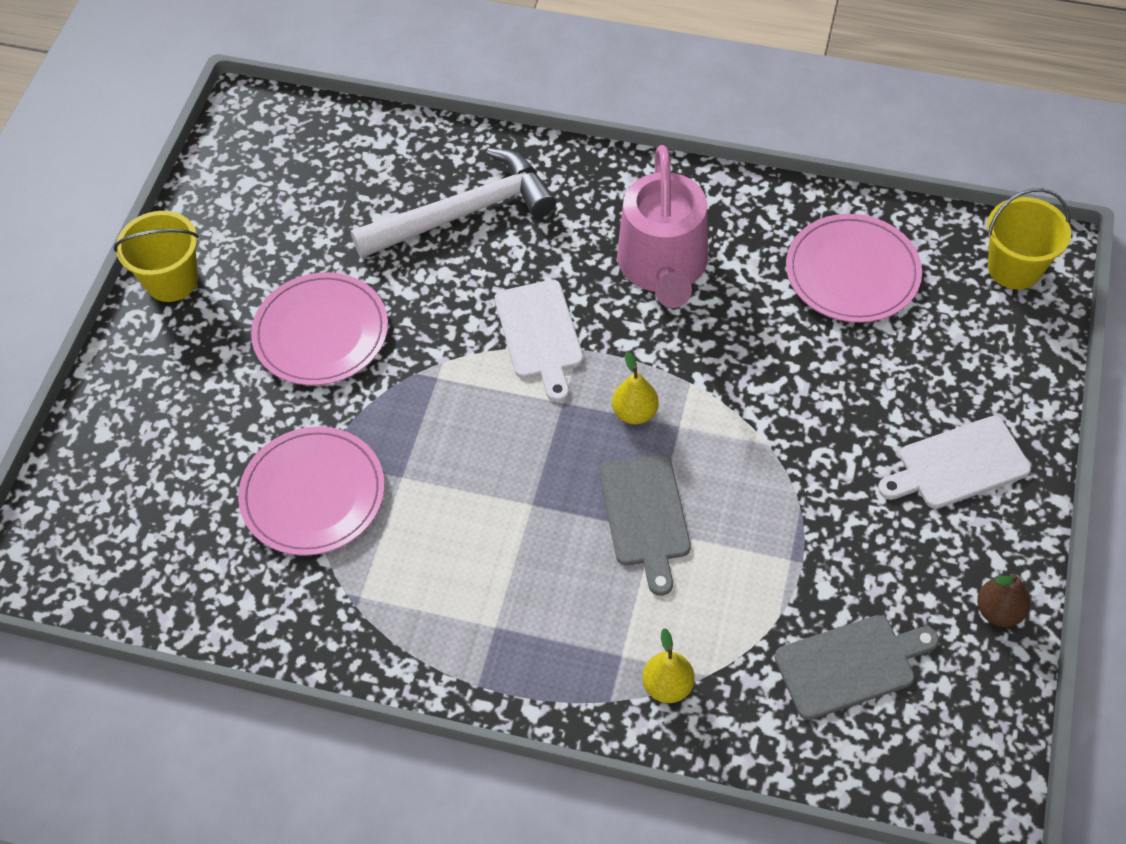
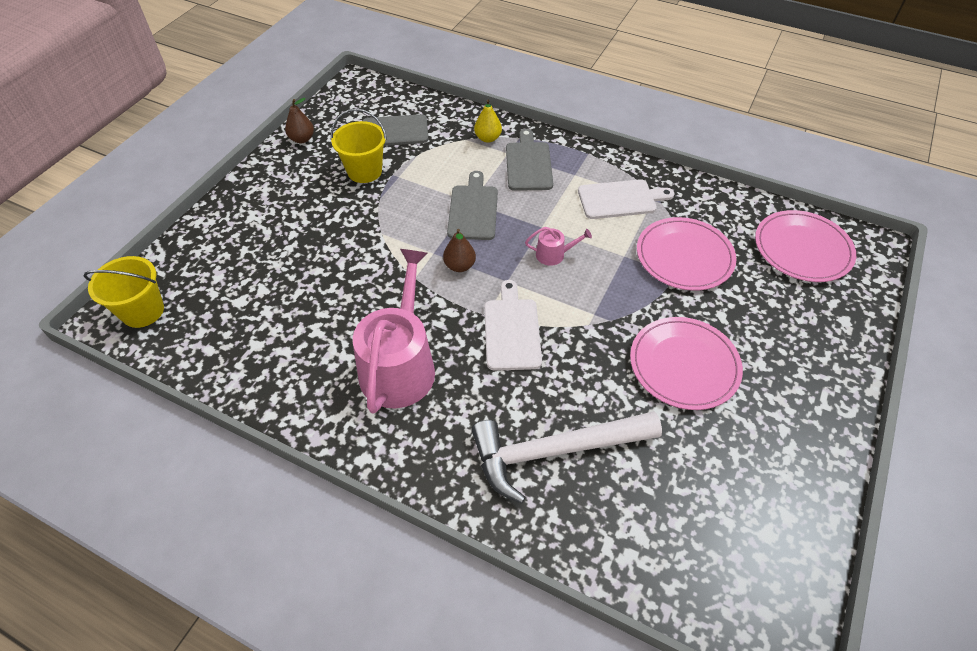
camera: 170 degrees left, 5 degrees down
yellow bucket [113,211,199,302] -> yellow bucket moved to [331,108,387,183]
yellow pear [612,352,659,424] -> brown pear [443,229,476,272]
pink plate [786,214,922,323] -> pink plate moved to [755,210,856,282]
white cutting board [878,416,1031,509] -> white cutting board moved to [578,179,674,219]
none -> grey cutting board [506,129,553,191]
none -> pink watering can [525,227,592,266]

